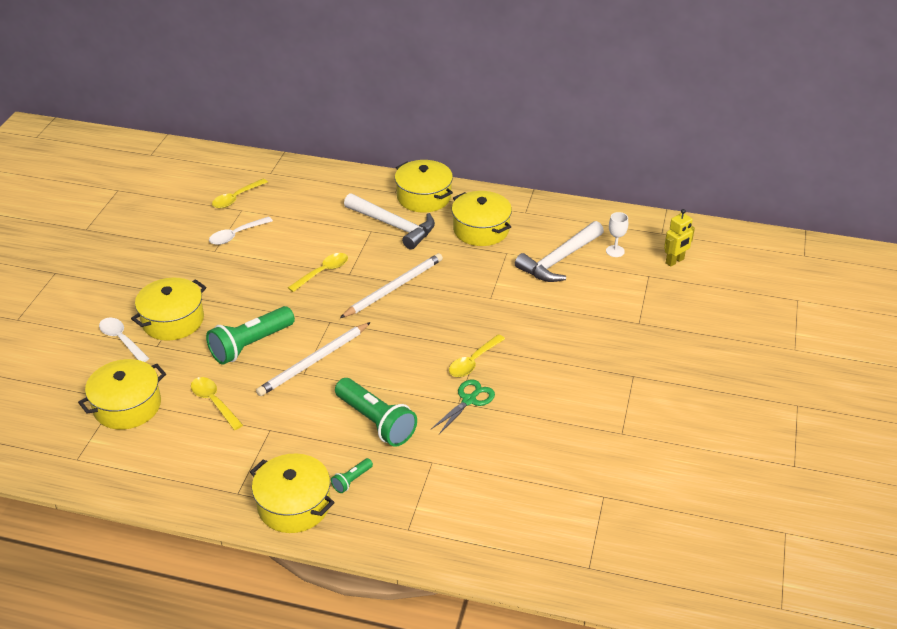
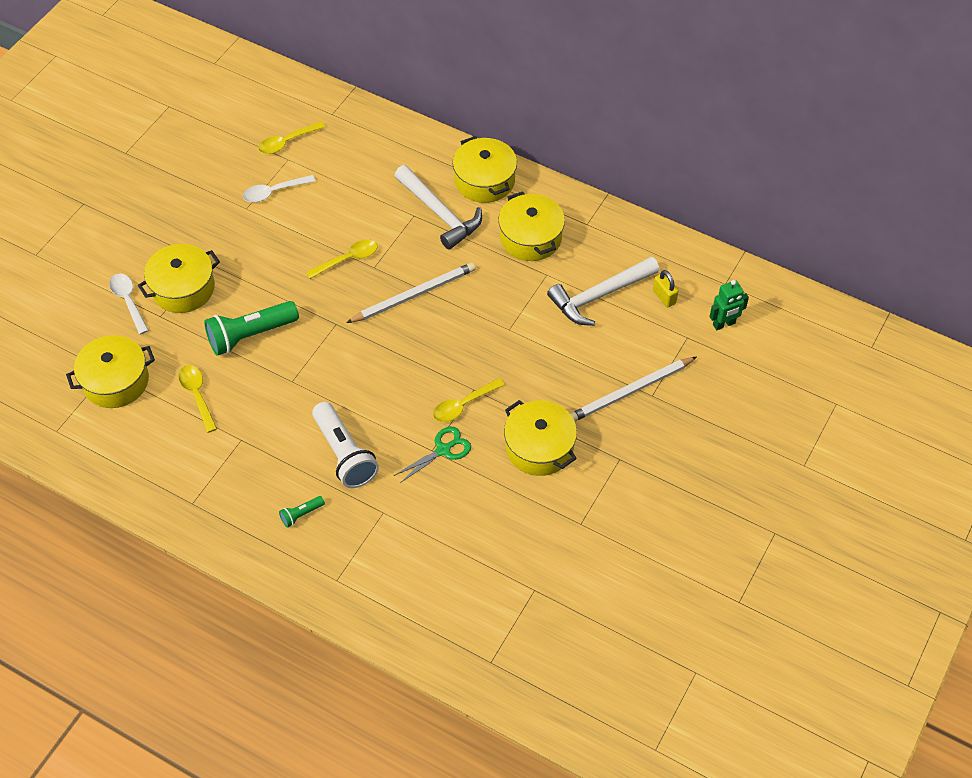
camera: 15 degrees right, 15 degrees up
yellow pot [250,454,335,533] -> yellow pot moved to [504,400,577,476]
white pencil [256,322,371,396] -> white pencil moved to [570,357,696,421]
green flashlight [335,378,417,447] -> white flashlight [312,402,379,488]
white goblet [606,212,628,257] -> yellow padlock [653,270,678,307]
yellow robot [664,209,695,267] -> green robot [709,280,749,330]

